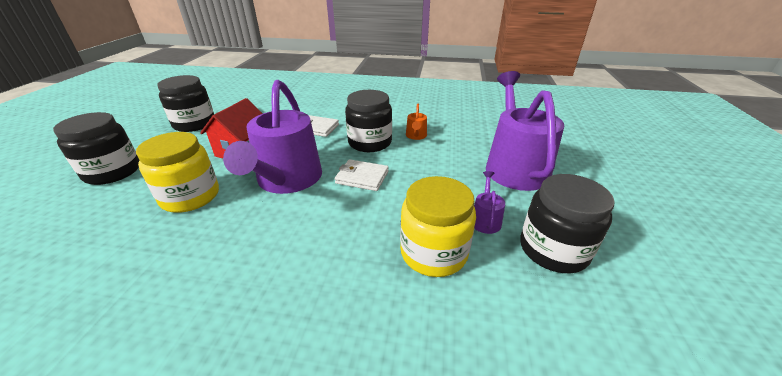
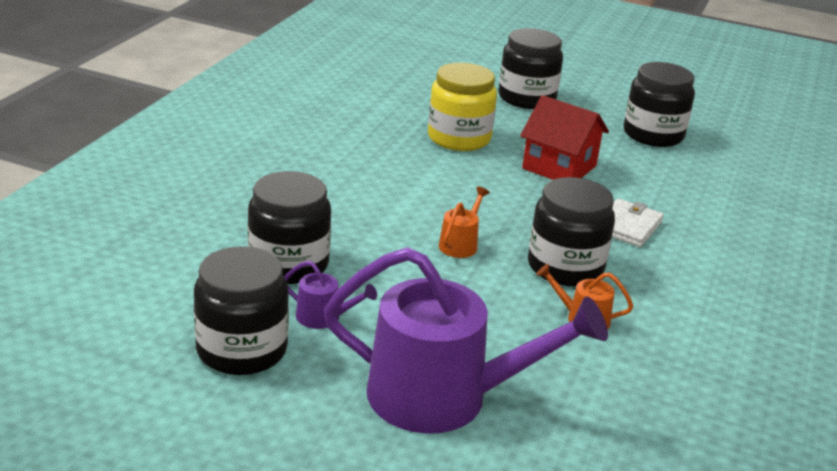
camera: 100 degrees right, 5 degrees down
purple watering can [223,80,322,194] -> none
white wallet [335,159,389,191] -> orange watering can [439,187,490,258]
yellow jar [400,176,476,277] -> black jar [248,171,331,284]

